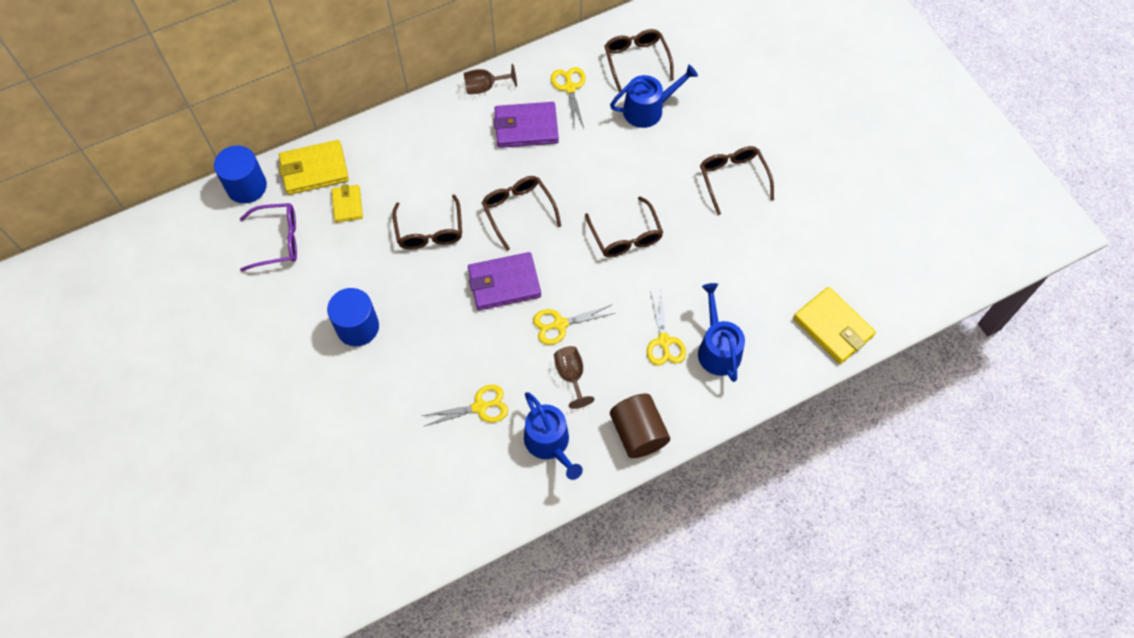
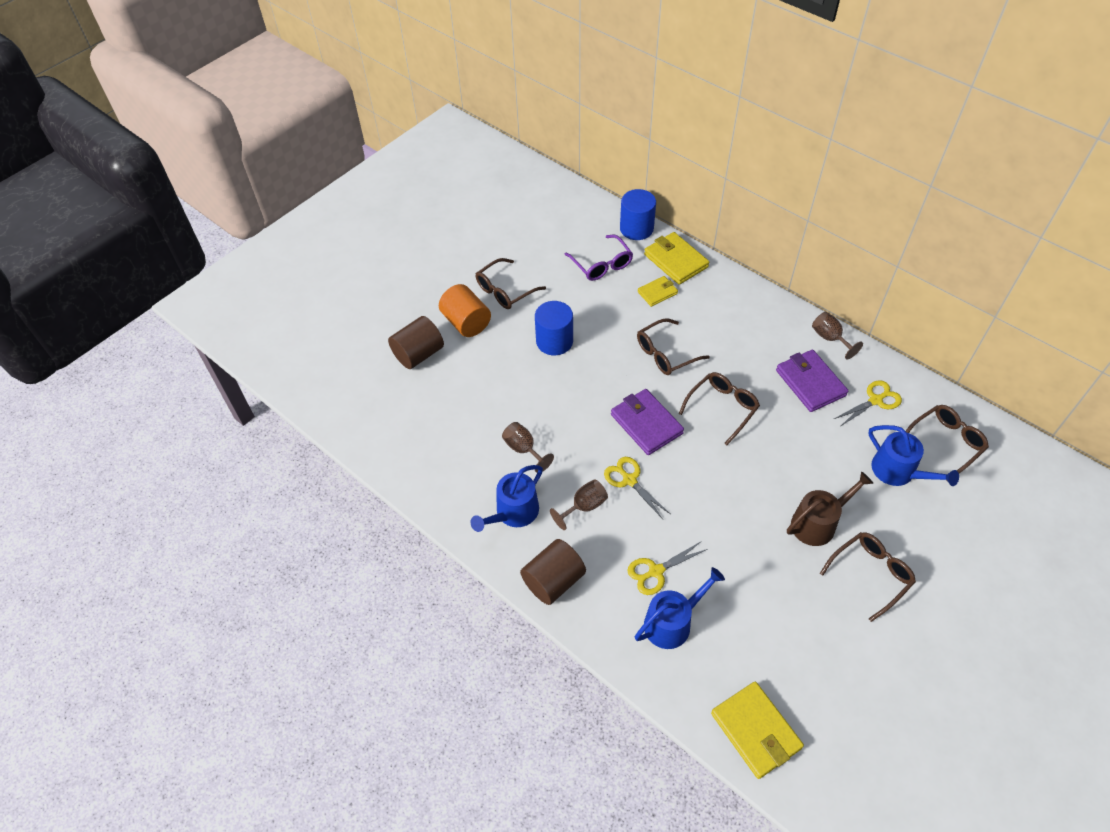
camera: 70 degrees right, 10 degrees down
yellow scissors [422,385,508,426] -> brown goblet [502,422,554,473]
brown glasses [585,197,663,258] -> brown glasses moved to [476,258,546,309]
yellow wallet [793,287,876,364] -> yellow wallet turned 60 degrees counterclockwise [711,682,804,779]
none -> brown cylinder [388,316,444,369]
none -> orange cylinder [439,284,491,337]
none -> brown watering can [787,471,873,546]

